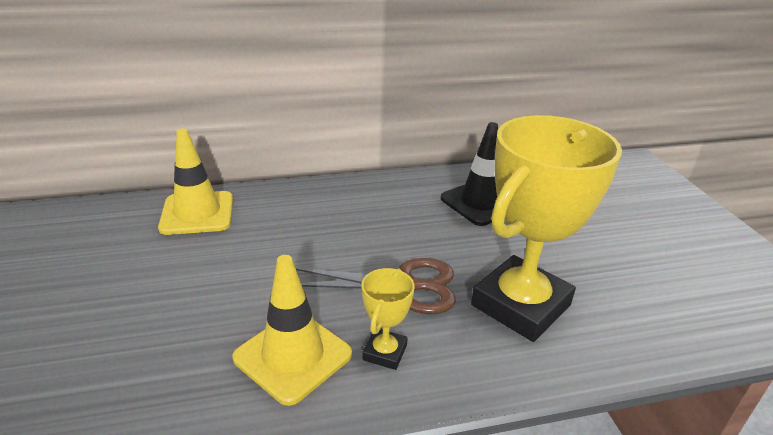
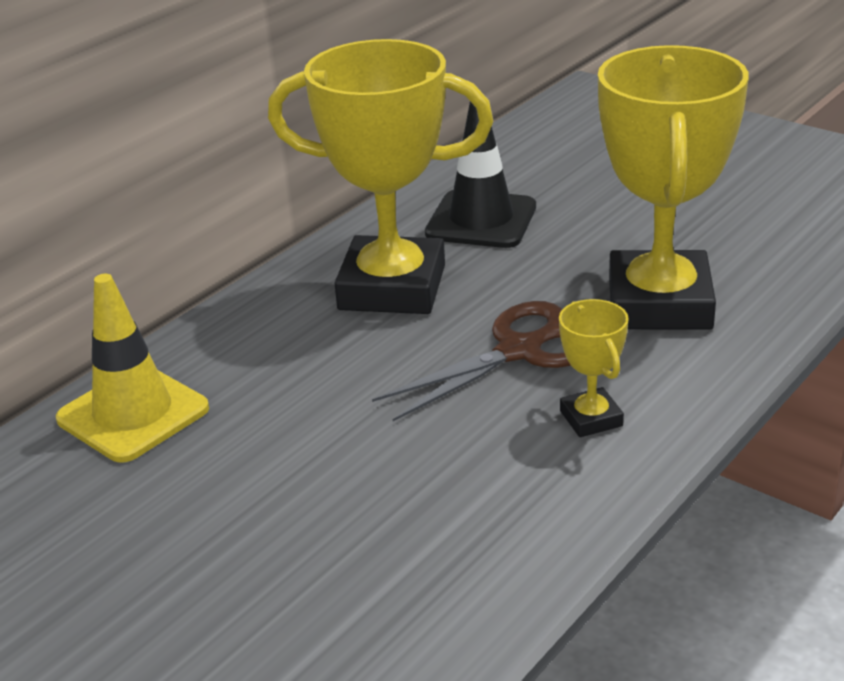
camera: 35 degrees left, 0 degrees up
yellow traffic cone [233,255,352,406] -> none
none -> yellow trophy [268,39,493,314]

